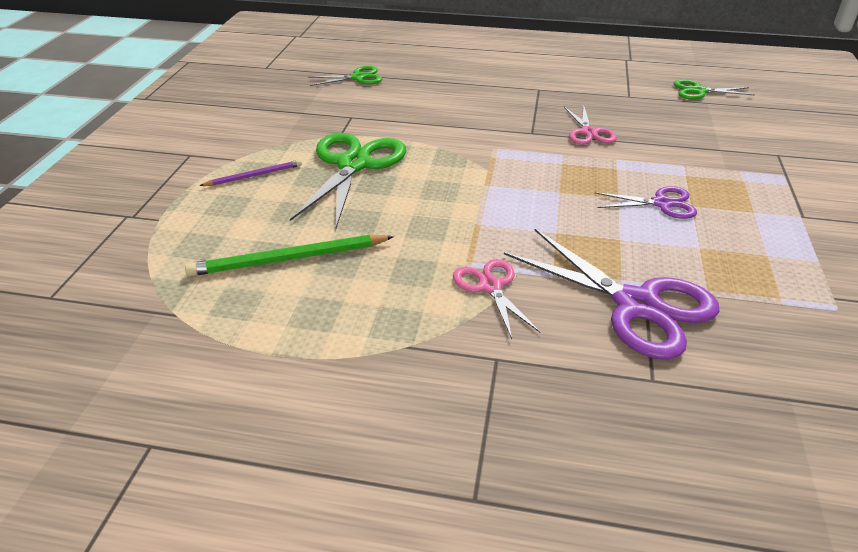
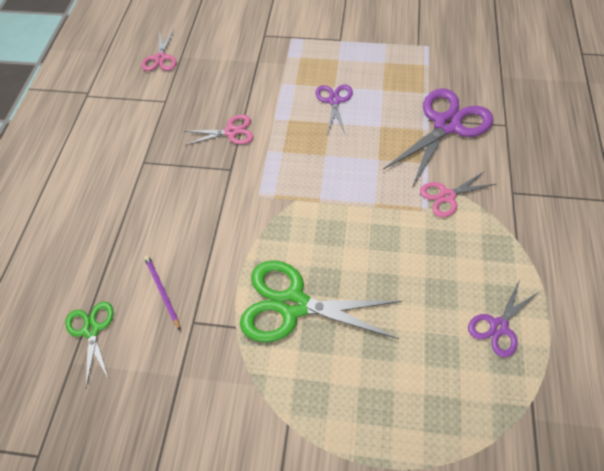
camera: 90 degrees left, 20 degrees up
green pencil [185,234,394,276] -> none
purple pencil [199,160,302,186] -> purple pencil moved to [144,255,180,330]
green scissors [674,79,755,100] -> pink scissors [141,30,177,71]
none -> purple scissors [468,279,540,358]

